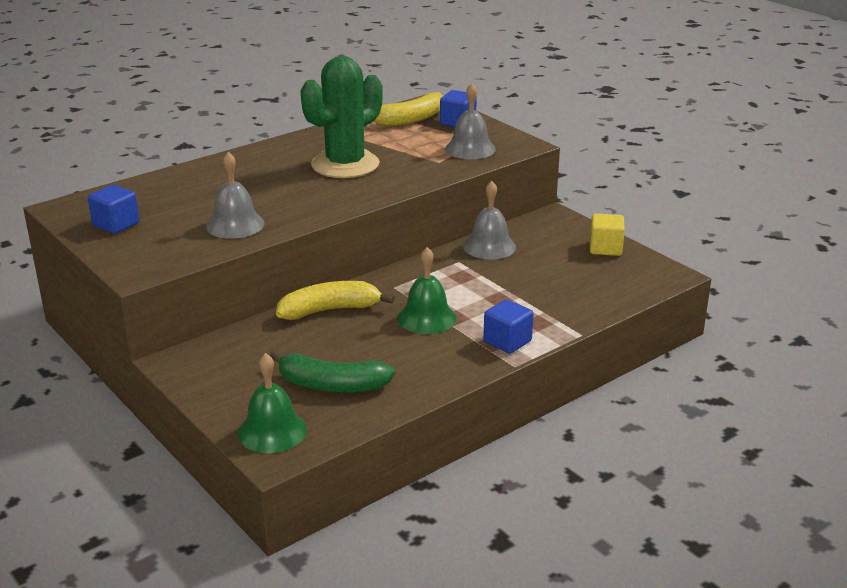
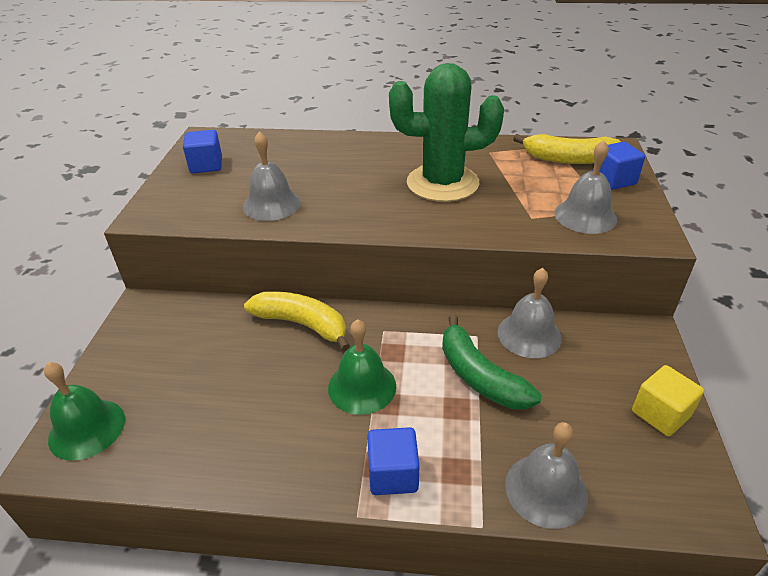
camera: 45 degrees right, 10 degrees up
green banana [270,350,395,393] -> green banana moved to [442,315,541,409]
none -> grey bell [505,422,588,529]

